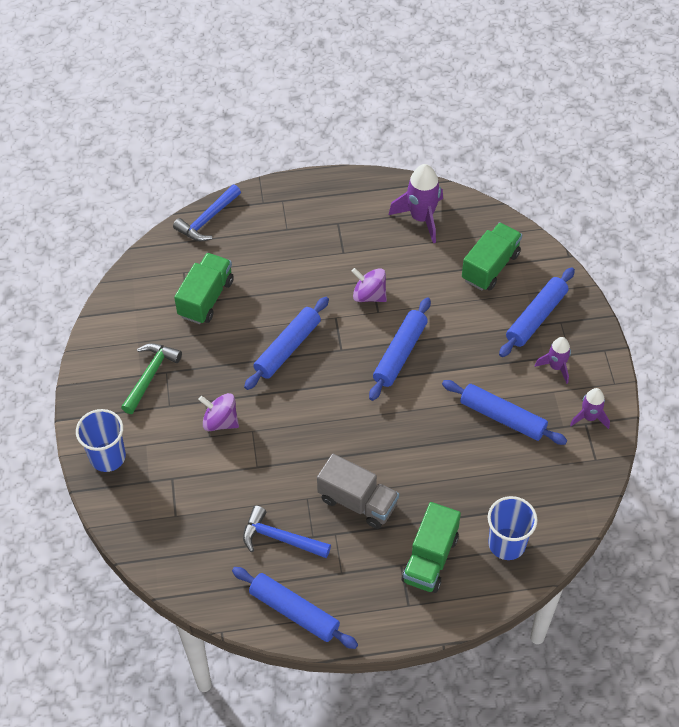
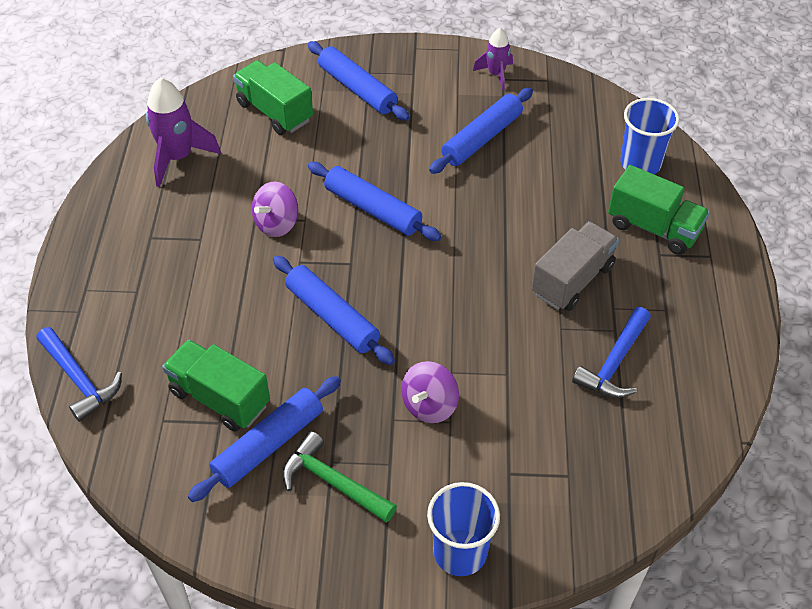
camera: 80 degrees left, 5 degrees down
blue rolling pin [232,567,358,649] -> blue rolling pin moved to [188,376,341,502]
purple rocket [535,337,571,384] -> none

